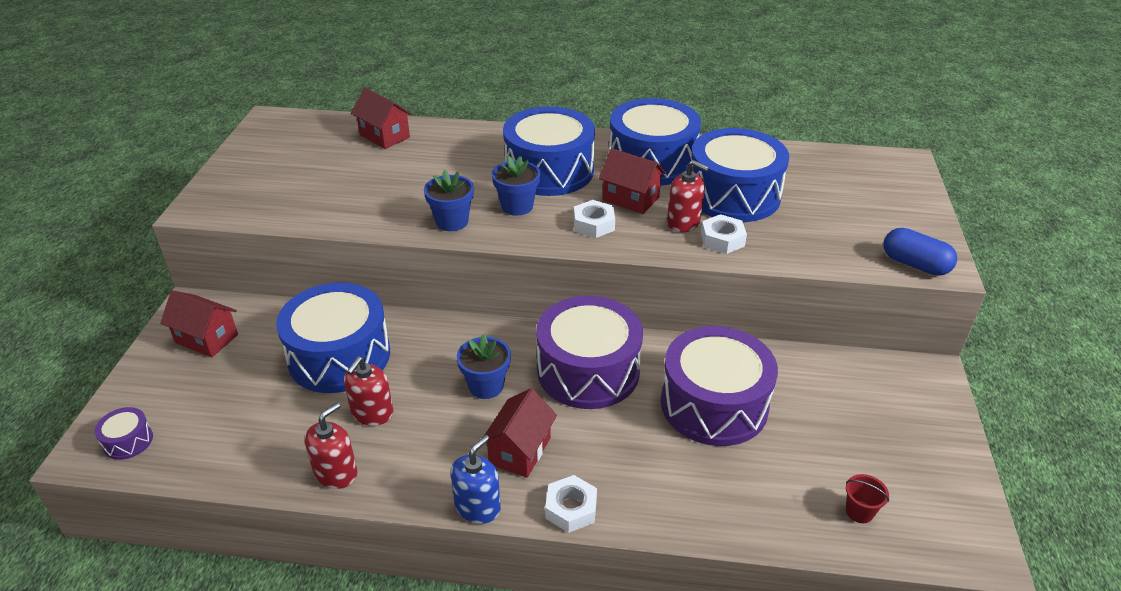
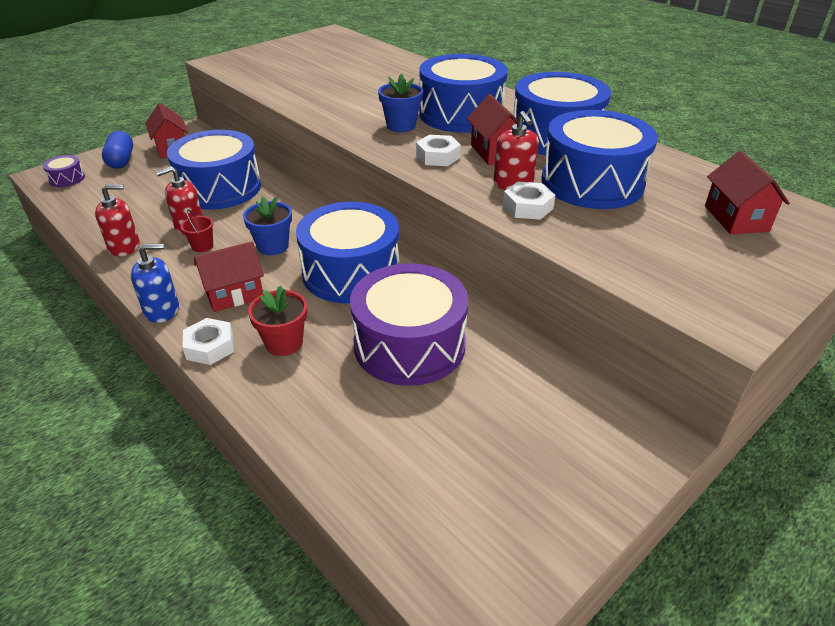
camera: 40 degrees right, 0 degrees up
red house [351,88,412,149] -> red house moved to [705,151,790,234]
blue flower pot [424,170,474,231] -> none
purple drum [536,296,643,409] -> blue drum [296,202,400,303]
red bucket [846,474,889,523] -> red bucket moved to [180,210,214,252]
blue capsule [884,228,957,276] -> blue capsule moved to [102,131,133,169]
none -> red flower pot [248,285,307,356]

